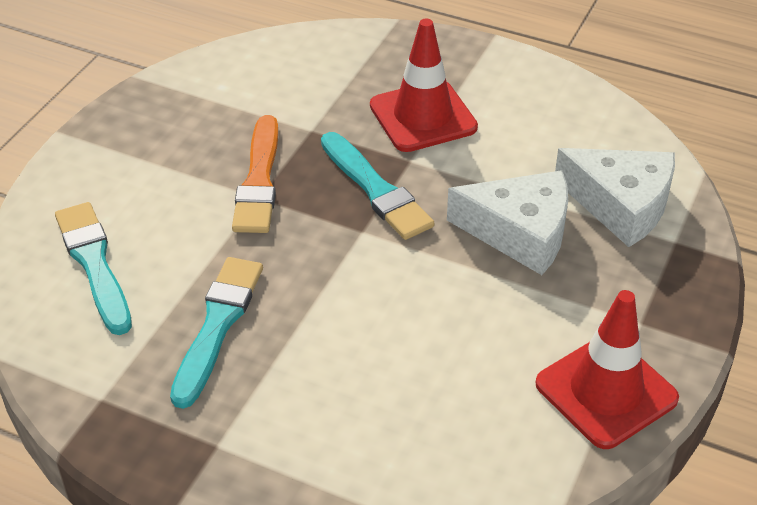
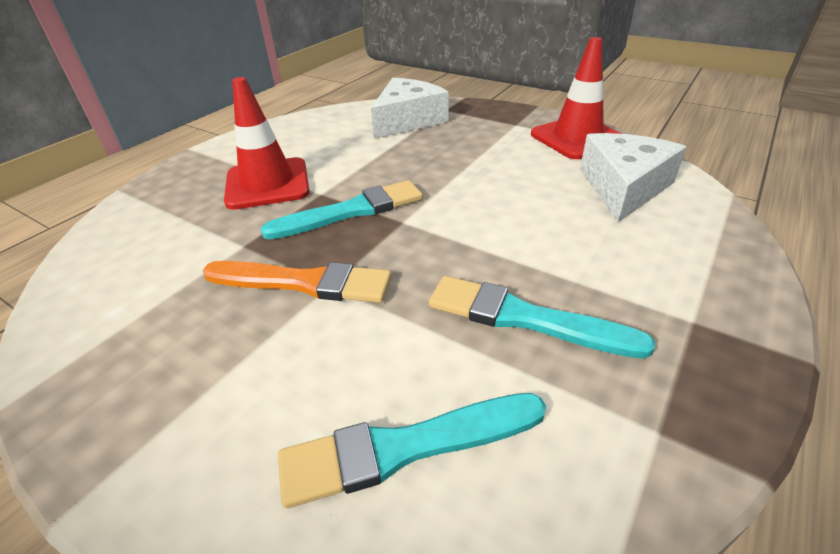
camera: 80 degrees left, 5 degrees down
white cheese [447,170,568,275] -> white cheese moved to [580,133,686,222]

